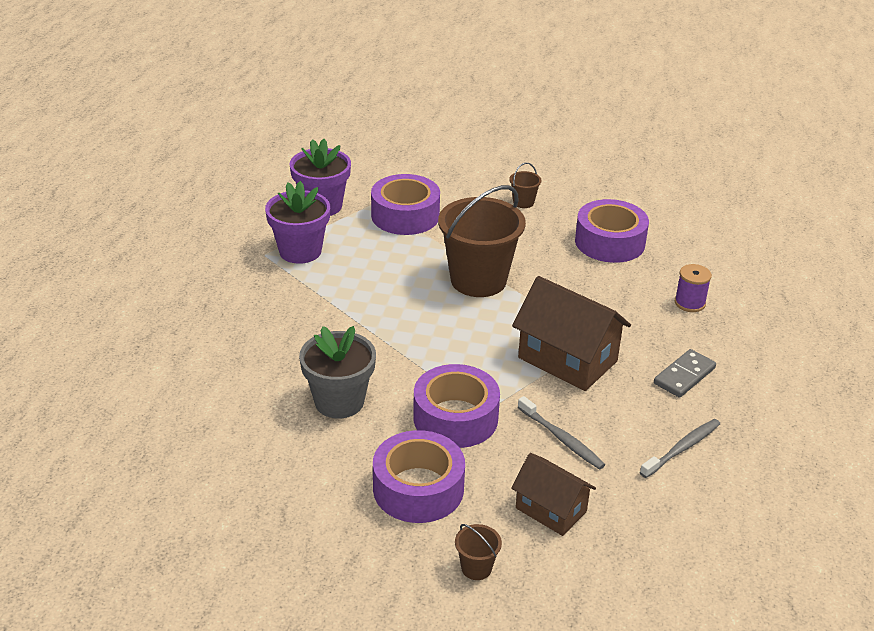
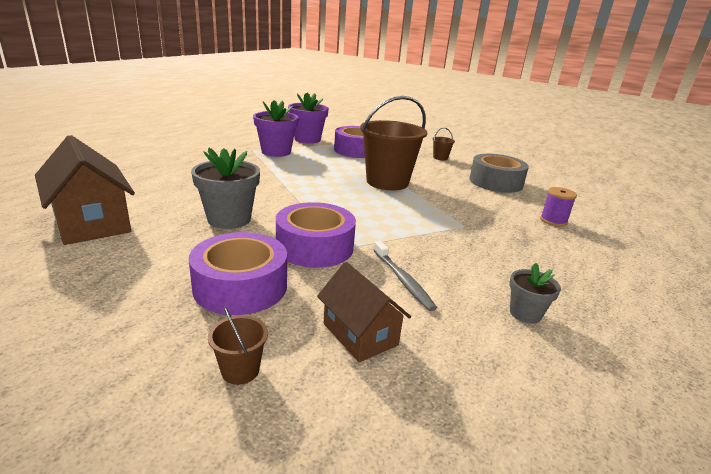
camera: 15 degrees right, 10 degrees down
brown house [512,276,631,391] -> brown house moved to [35,135,135,245]
purple tape [575,199,649,263] -> grey tape [470,154,529,193]
grey toothbrush [640,419,720,478] -> grey flower pot [510,263,561,324]
grey domino [654,349,716,398] -> none

